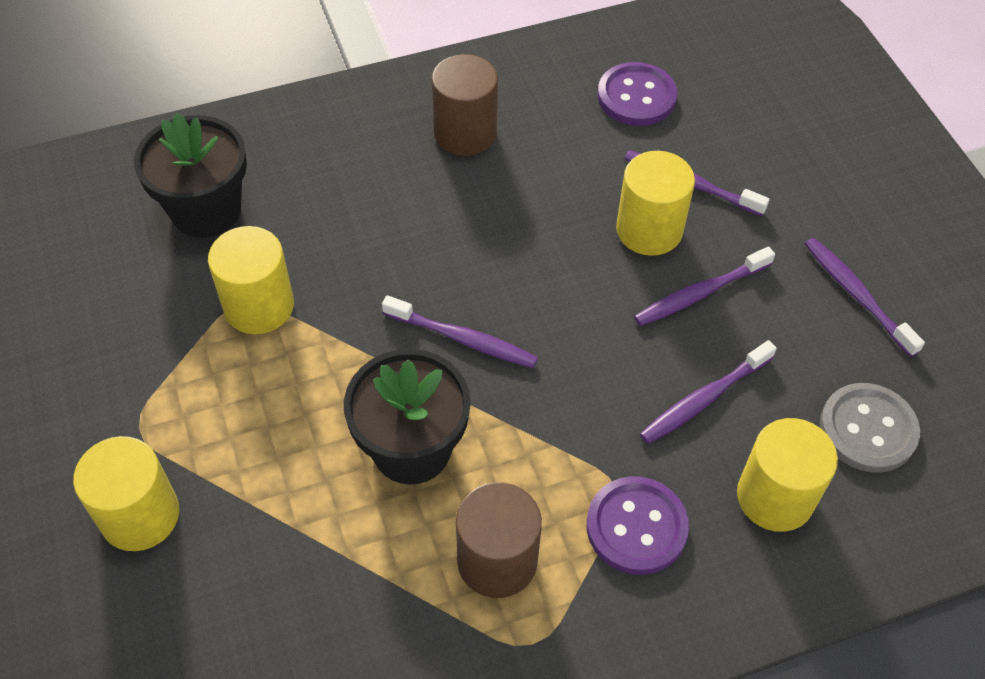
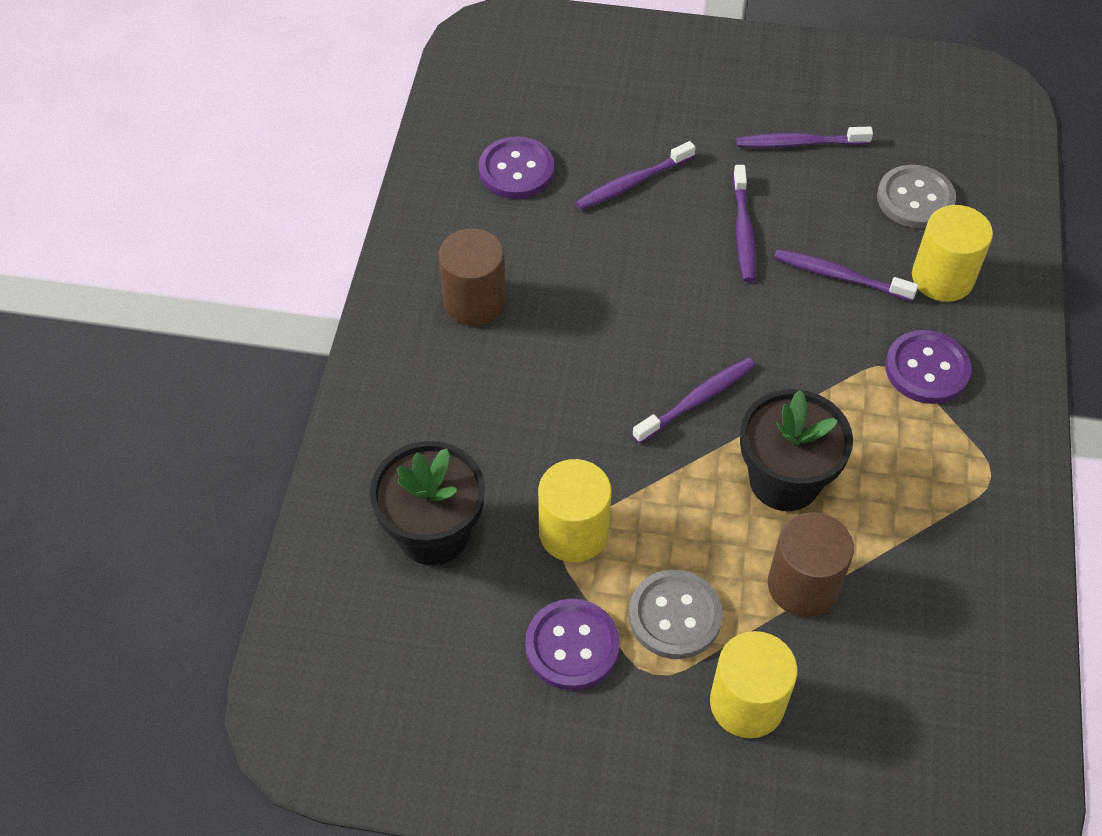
camera: 60 degrees left, 0 degrees up
brown cylinder [456,482,542,598] -> brown cylinder moved to [768,512,854,617]
yellow cylinder [616,151,695,256] -> none
purple toothbrush [640,340,777,444] -> purple toothbrush turned 120 degrees clockwise [774,249,918,301]
none -> purple button [525,599,620,690]
none -> grey button [629,570,723,659]

